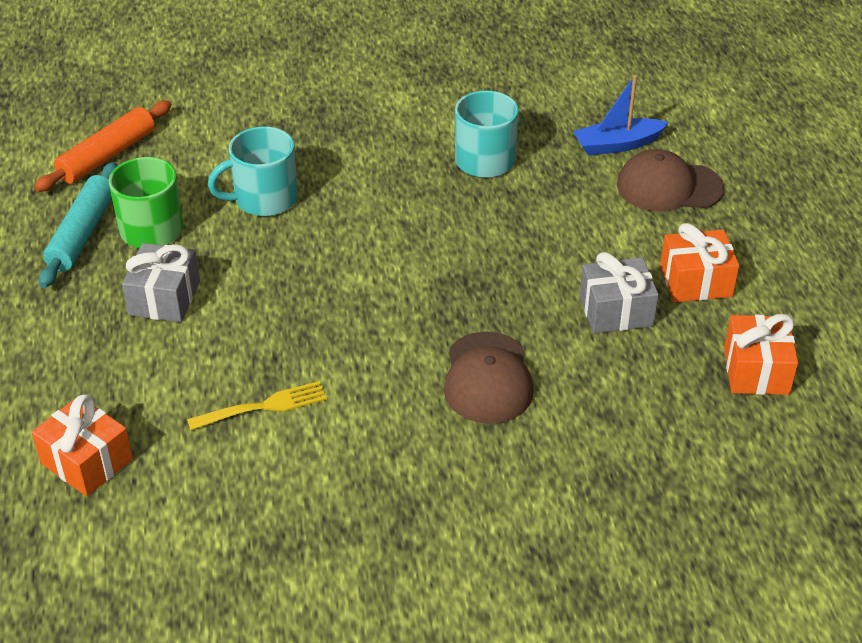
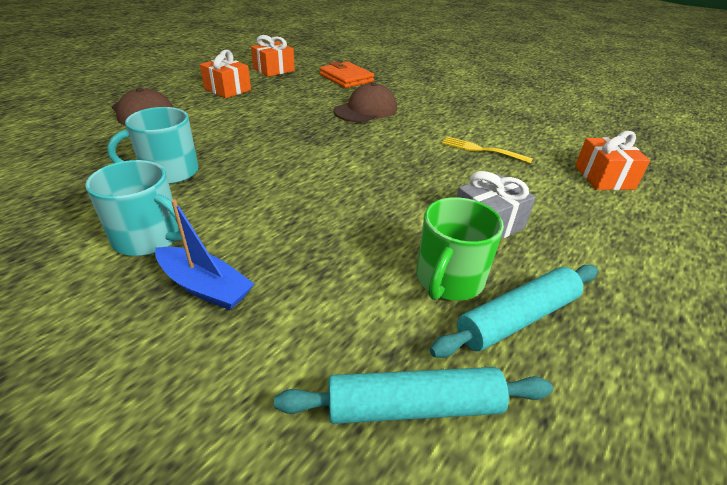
camera: 135 degrees left, 5 degrees down
orange rolling pin [34,100,172,192] -> turquoise rolling pin [274,367,553,424]
turquoise mug [208,126,298,217] -> turquoise mug moved to [85,160,182,256]
blue boat [573,75,669,155] -> blue boat moved to [155,199,254,310]
grey gift [580,252,659,334] -> none
none -> orange wallet [320,62,374,88]

